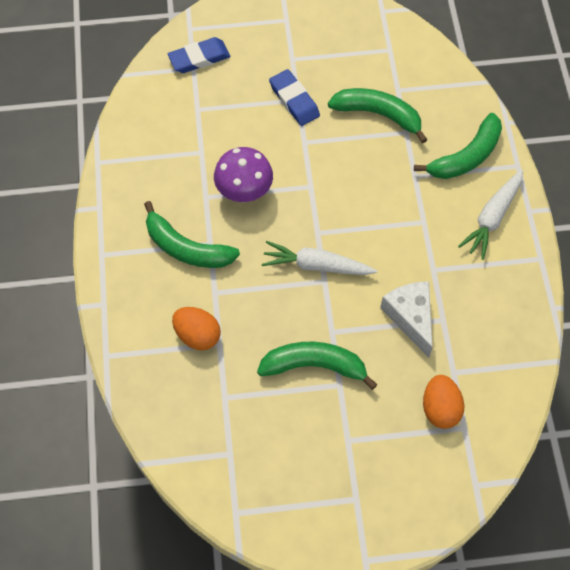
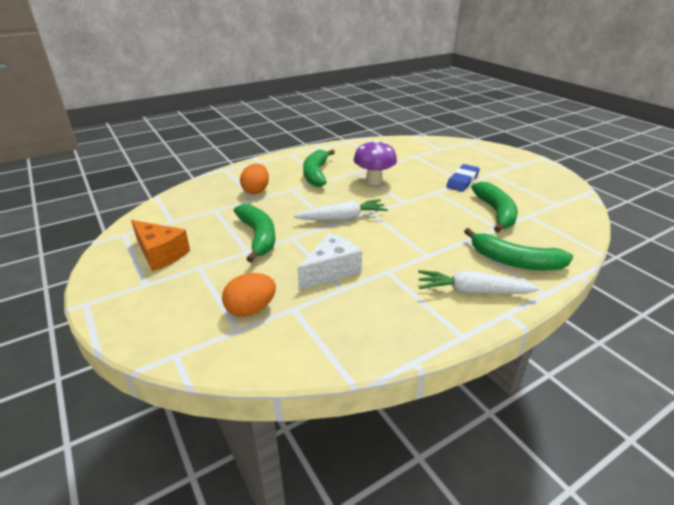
camera: 65 degrees right, 30 degrees down
blue eraser [168,37,230,73] -> none
white carrot [262,241,377,275] -> white carrot turned 90 degrees clockwise [294,199,388,221]
none -> orange cheese [131,220,190,271]

